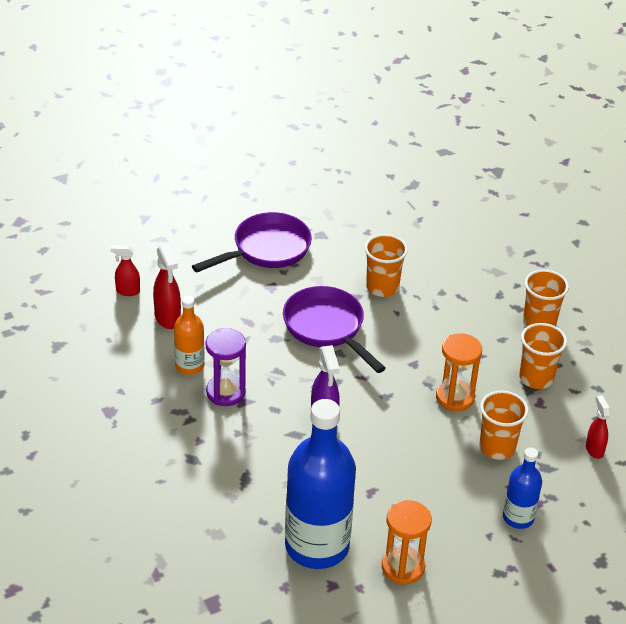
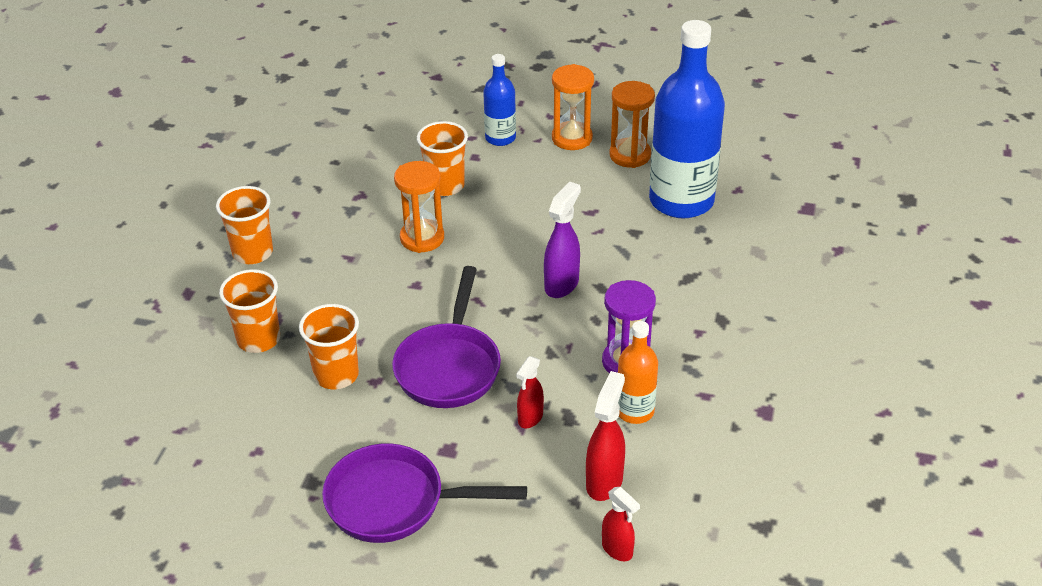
camera: 135 degrees left, 0 degrees up
orange cup [519,323,567,389] -> orange cup moved to [219,269,280,353]
red spray bottle [586,395,611,459] -> red spray bottle moved to [516,356,544,428]
none -> orange hourglass [552,64,594,150]

